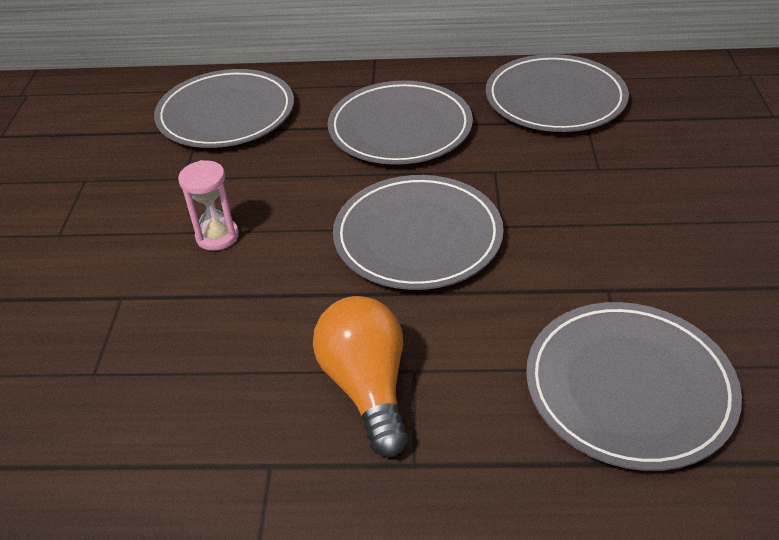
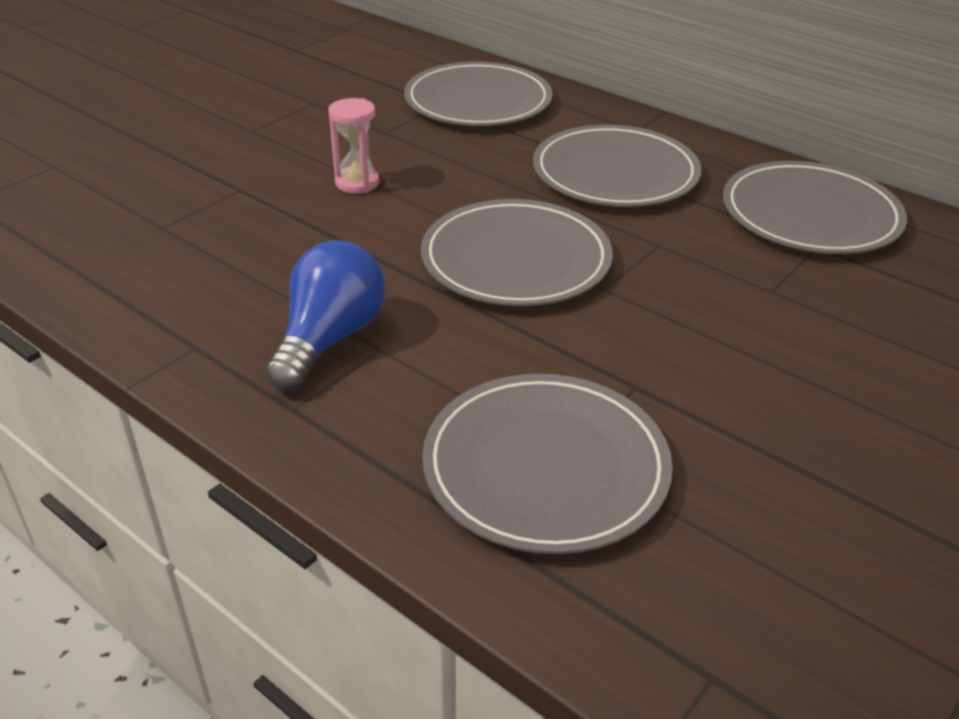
camera: 35 degrees right, 5 degrees down
orange light bulb [313,296,408,457] -> blue light bulb [265,240,385,391]

